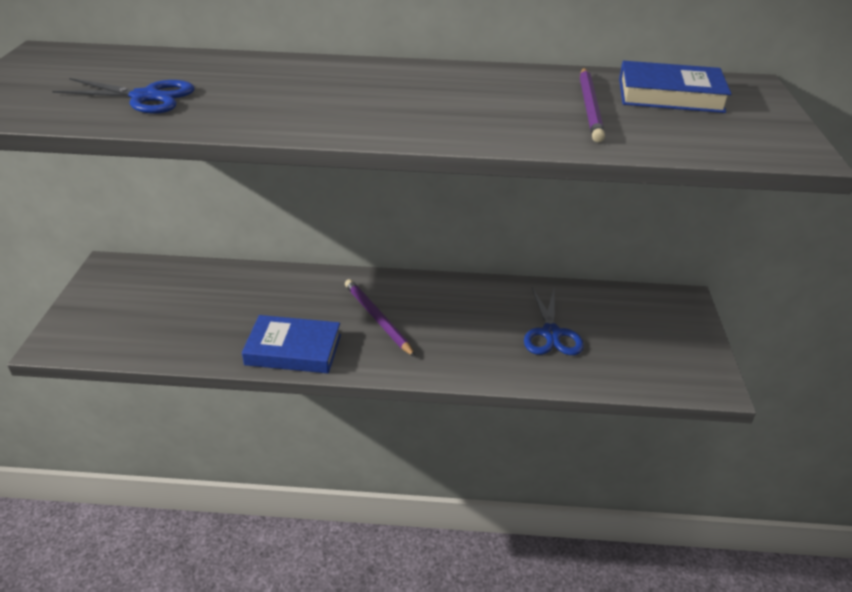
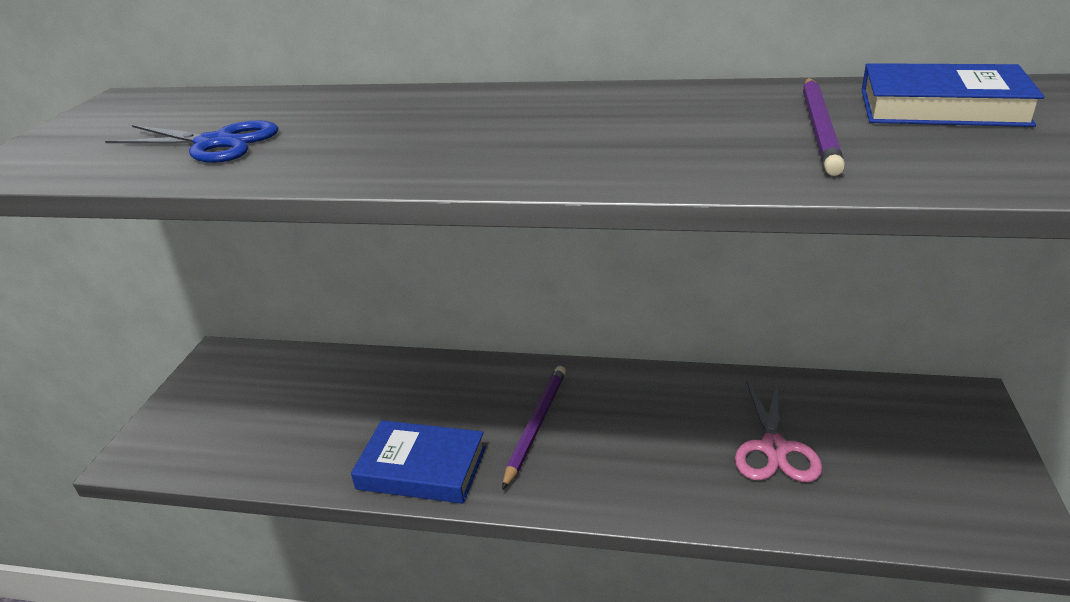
camera: 10 degrees right, 5 degrees down
purple pencil [345,279,415,357] -> purple pencil turned 45 degrees clockwise [502,366,566,490]
blue scissors [524,288,584,355] -> pink scissors [735,380,822,482]

